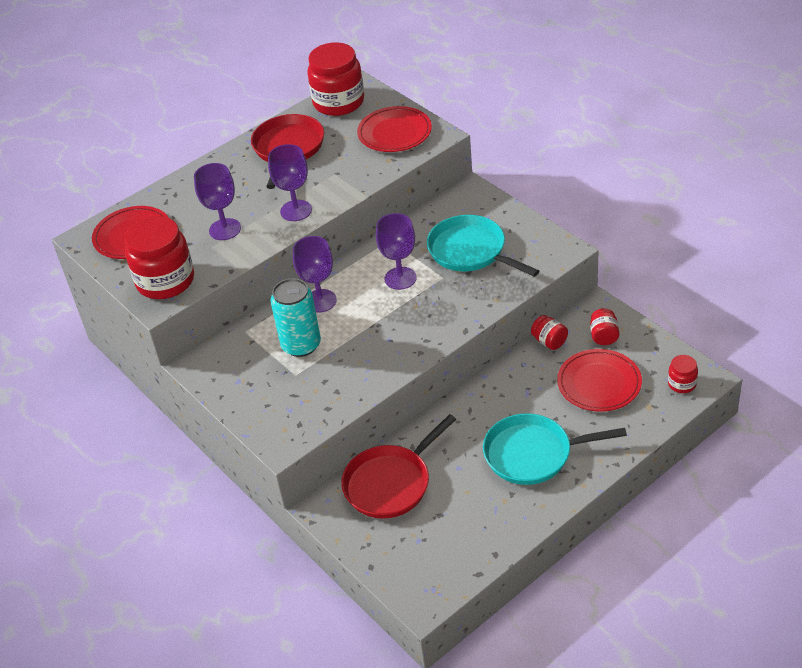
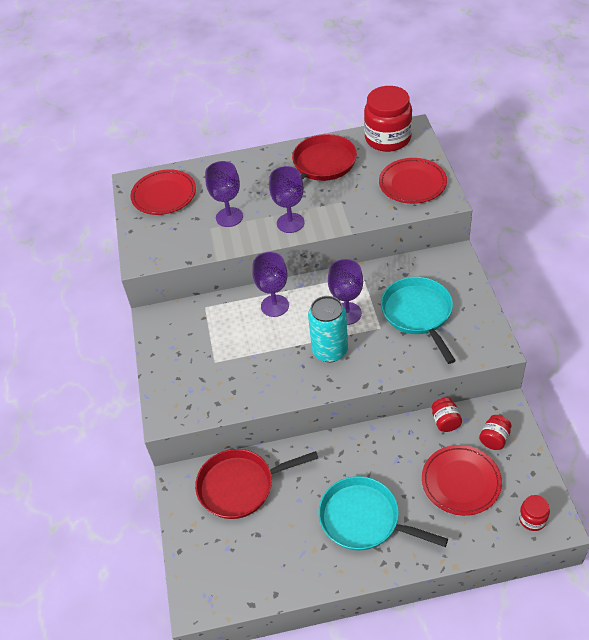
camera: 30 degrees right, 5 degrees up
red jar [124,216,194,299] -> none
turquoise can [270,278,321,357] -> turquoise can moved to [308,296,348,362]

